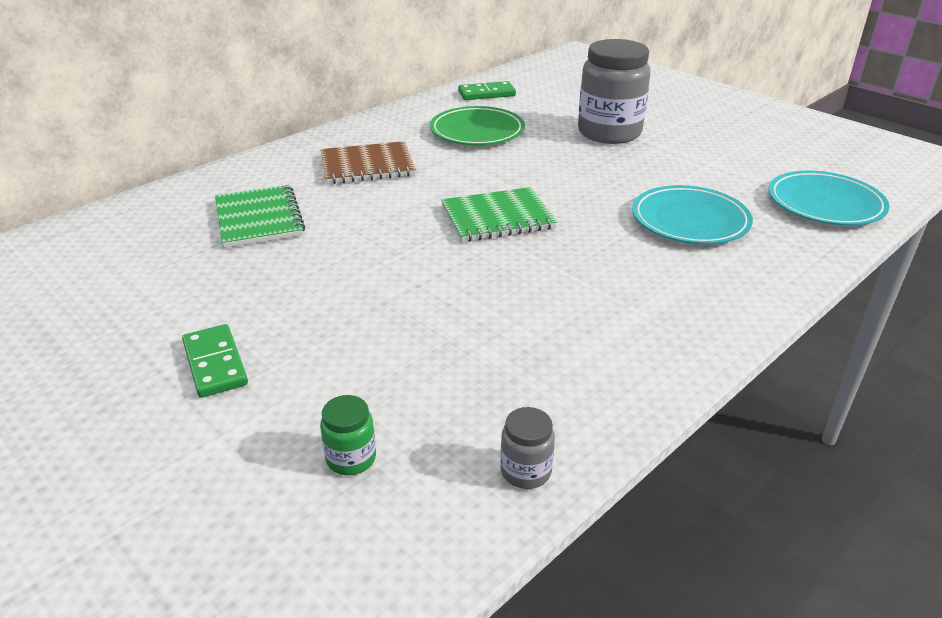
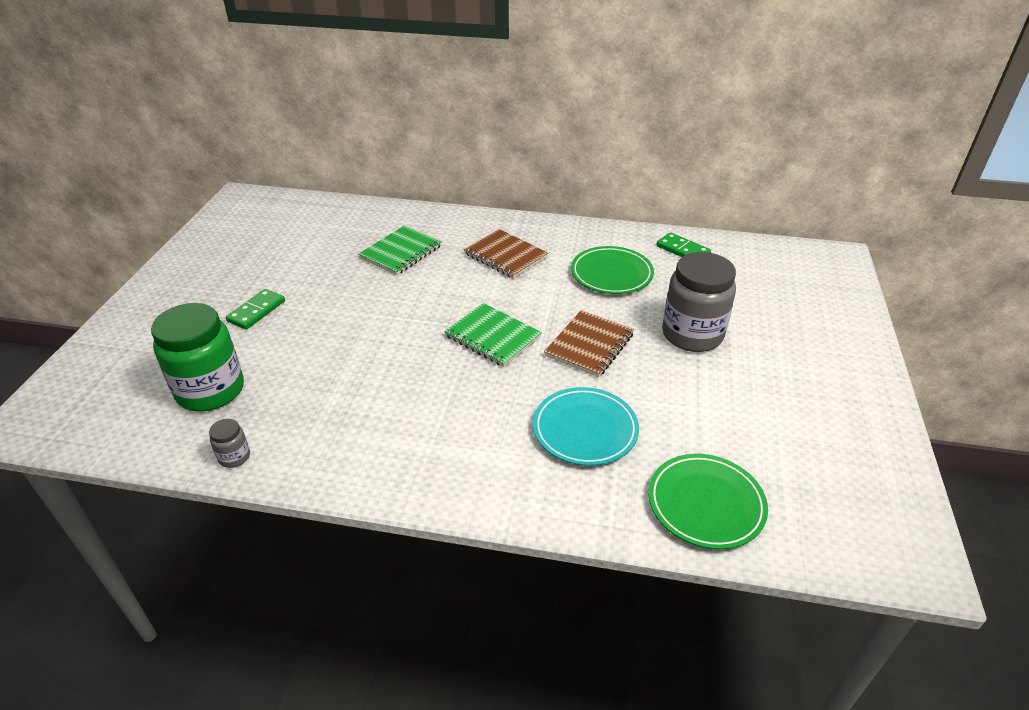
camera: 55 degrees right, 5 degrees up
green jar [320,395,376,475] -> green jar [151,303,244,412], size x2.34
turquoise plate [768,171,890,226] -> green plate [648,454,768,549]
none -> brown notebook [544,310,634,377]

